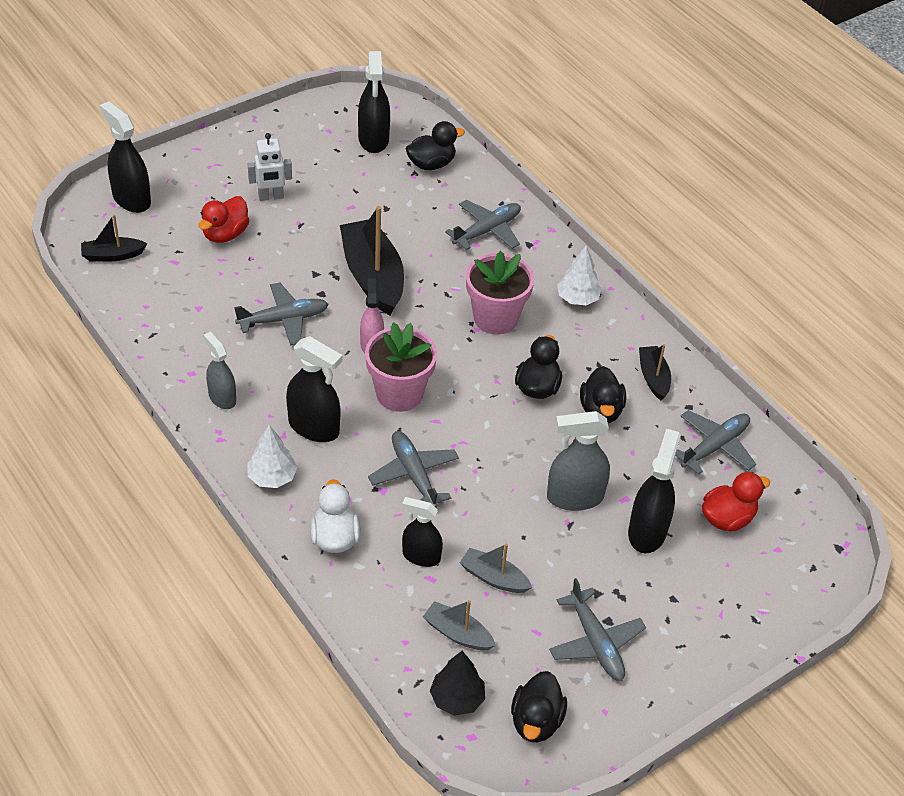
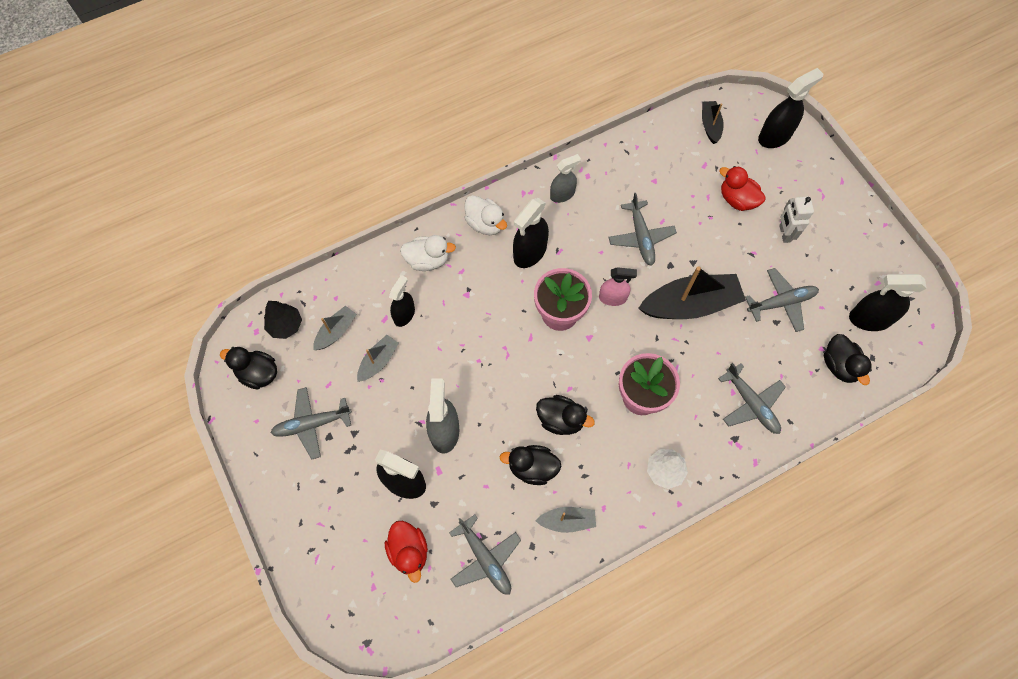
camera: 100 degrees right, 20 degrees up
white tree [247,425,297,488] -> white duck [464,195,507,235]
grey plane [368,431,459,508] -> grey plane moved to [745,268,819,332]
black boat [639,344,671,400] -> grey boat [536,507,596,533]

